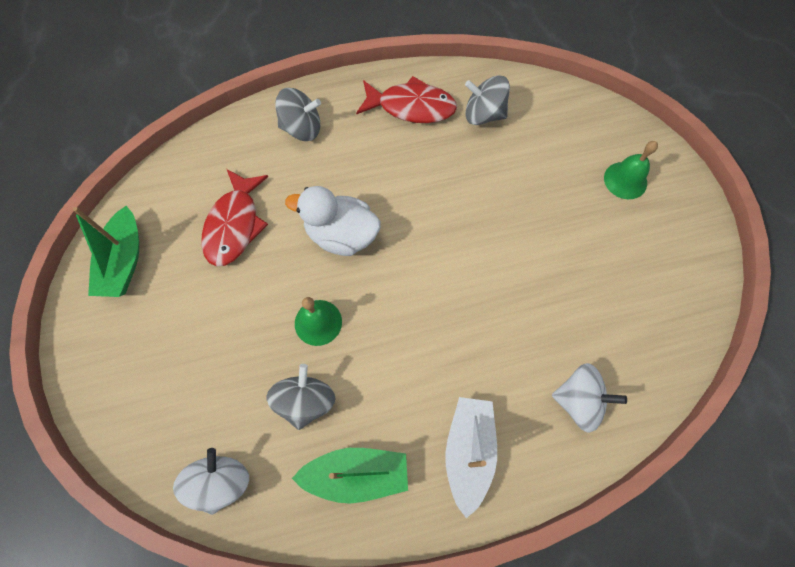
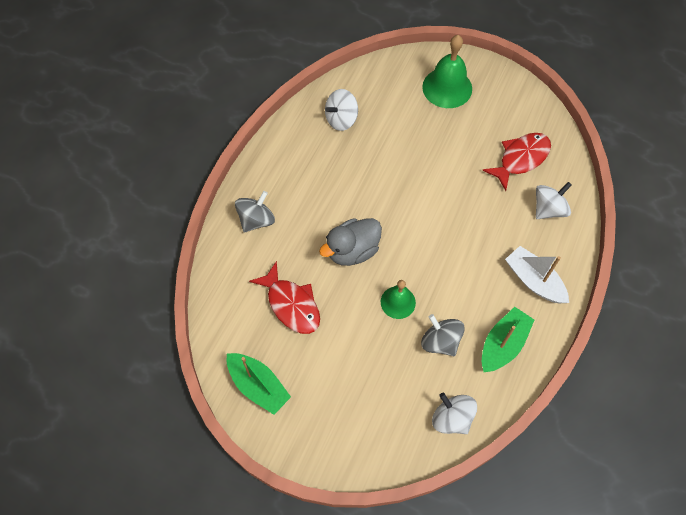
camera: 50 degrees left, 5 degrees down
white duck [285,186,381,256] -> grey duck [319,218,382,266]
red fish [356,76,457,123] -> red fish moved to [482,133,551,191]
grey spinning top [465,75,510,125] -> white spinning top [325,89,358,131]
green bell [604,141,658,199] -> green bell [422,35,472,108], size x1.64

